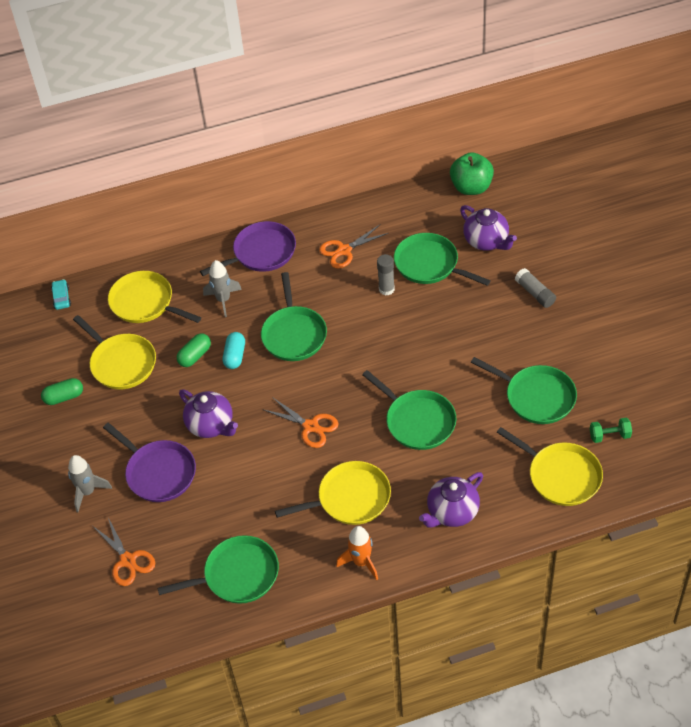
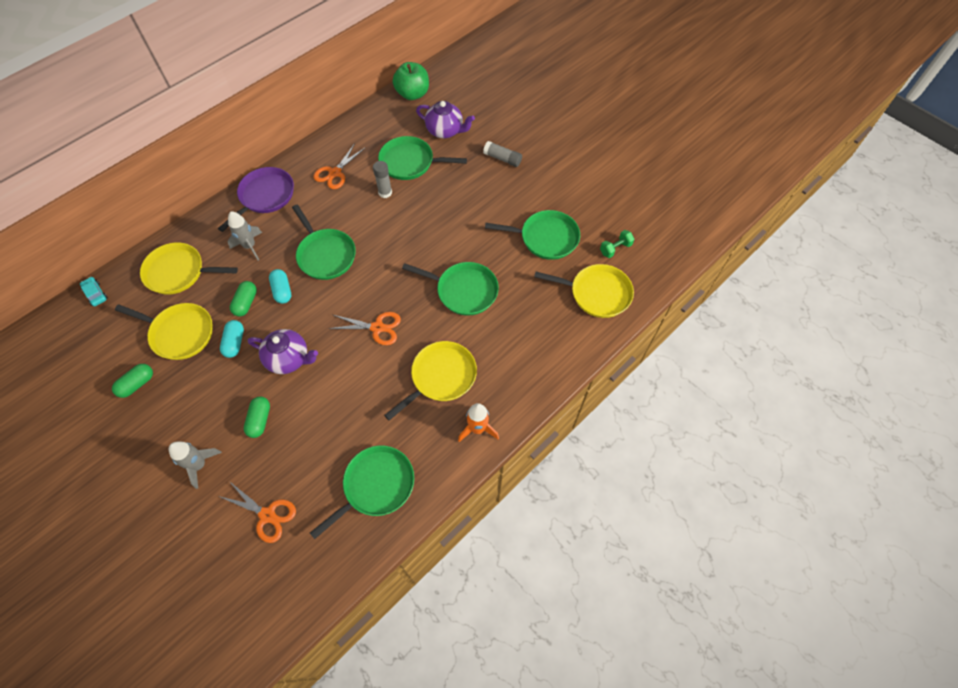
camera: 30 degrees left, 10 degrees up
purple pan [103,423,196,502] -> green capsule [244,397,270,438]
purple teapot [419,472,483,528] -> none
none -> turquoise capsule [220,320,244,358]

